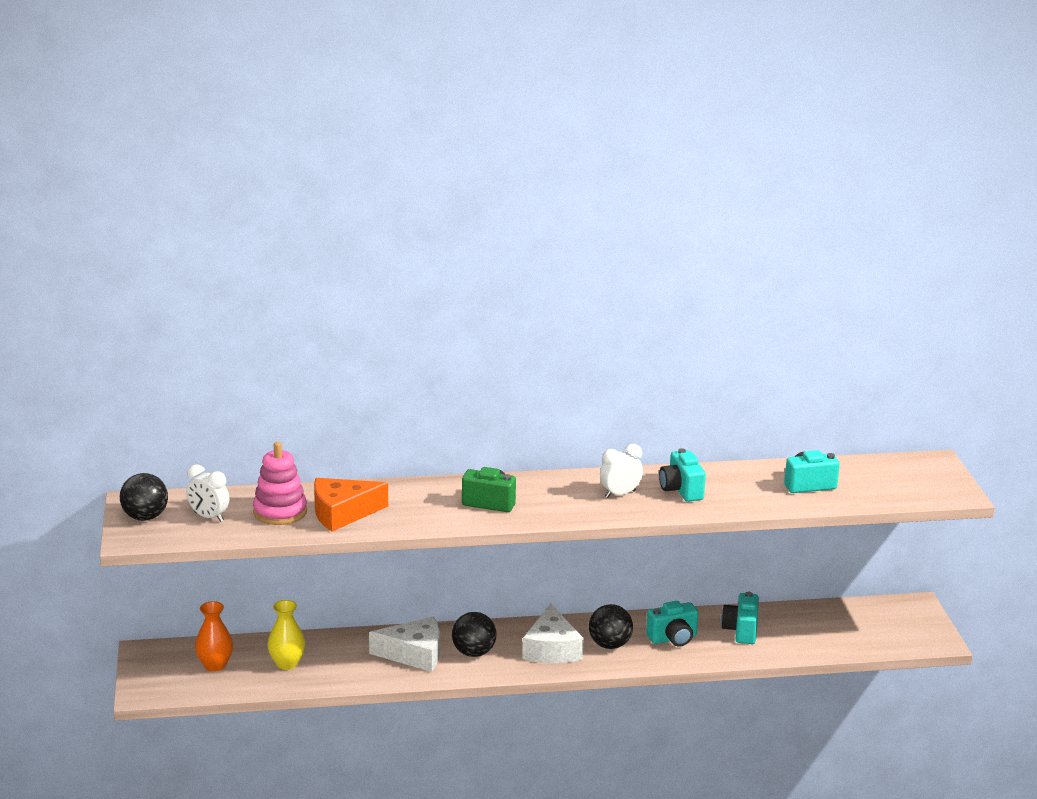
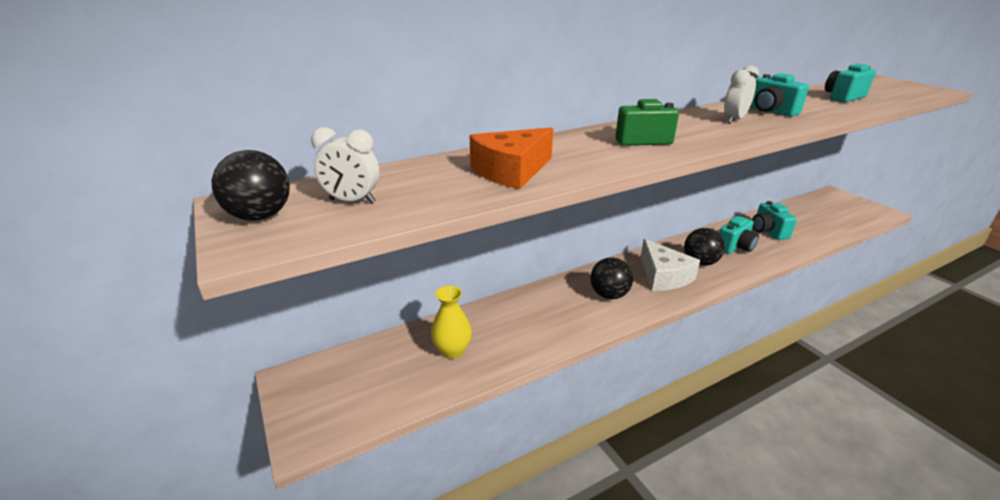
camera: 20 degrees left, 5 degrees up
orange vase [195,601,233,672] -> none
pink stacking toy [253,442,307,525] -> none
white cheese [369,617,440,672] -> none

